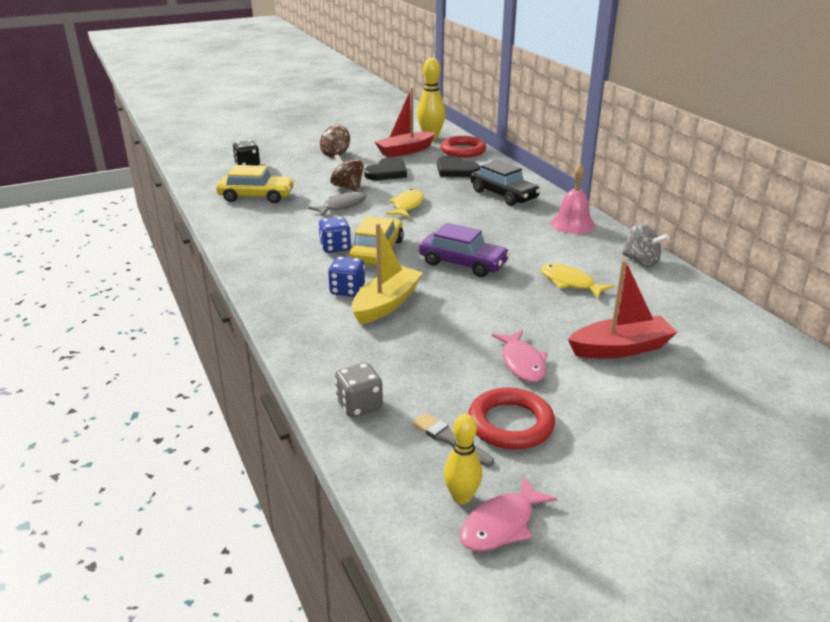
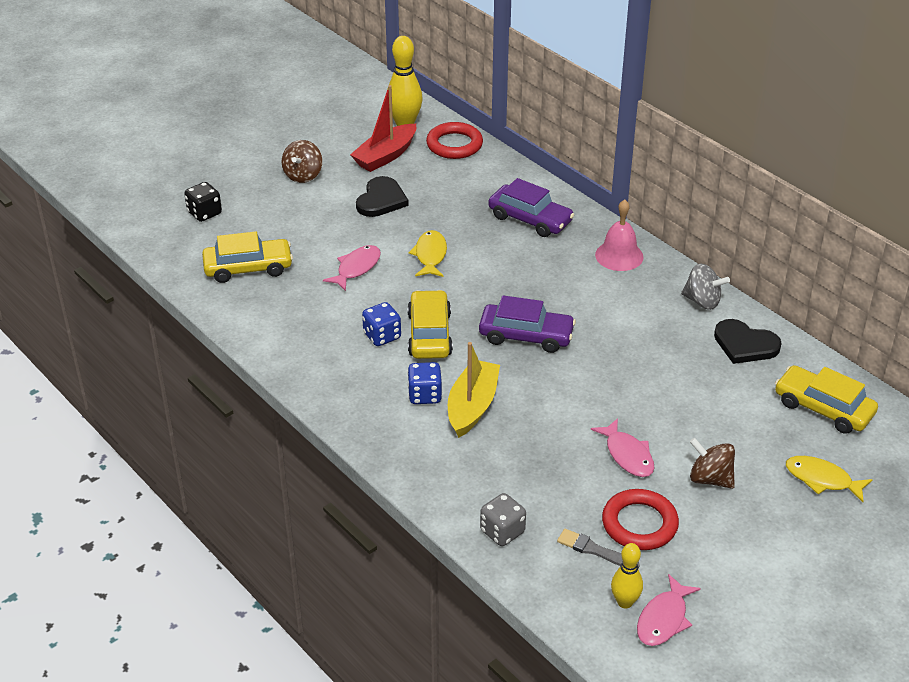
camera: 15 degrees left, 10 degrees up
grey fish [308,191,366,216] -> pink fish [323,245,381,291]
brown spinning top [330,154,364,192] -> brown spinning top moved to [690,438,735,489]
black heart [437,156,481,177] -> black heart moved to [714,319,782,364]
black car [470,160,540,206] -> purple car [488,178,574,237]
yellow fish [541,264,614,298] -> yellow fish moved to [786,456,873,502]
red boat [568,259,677,358] -> none
none -> yellow car [775,365,878,434]

